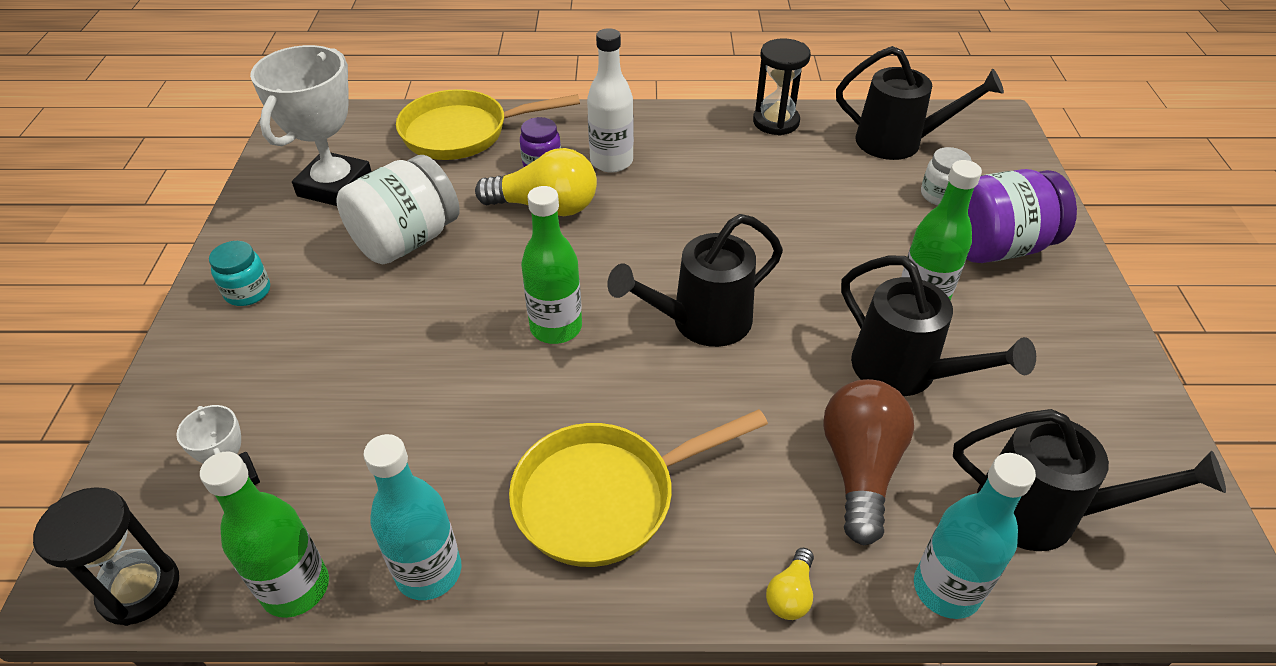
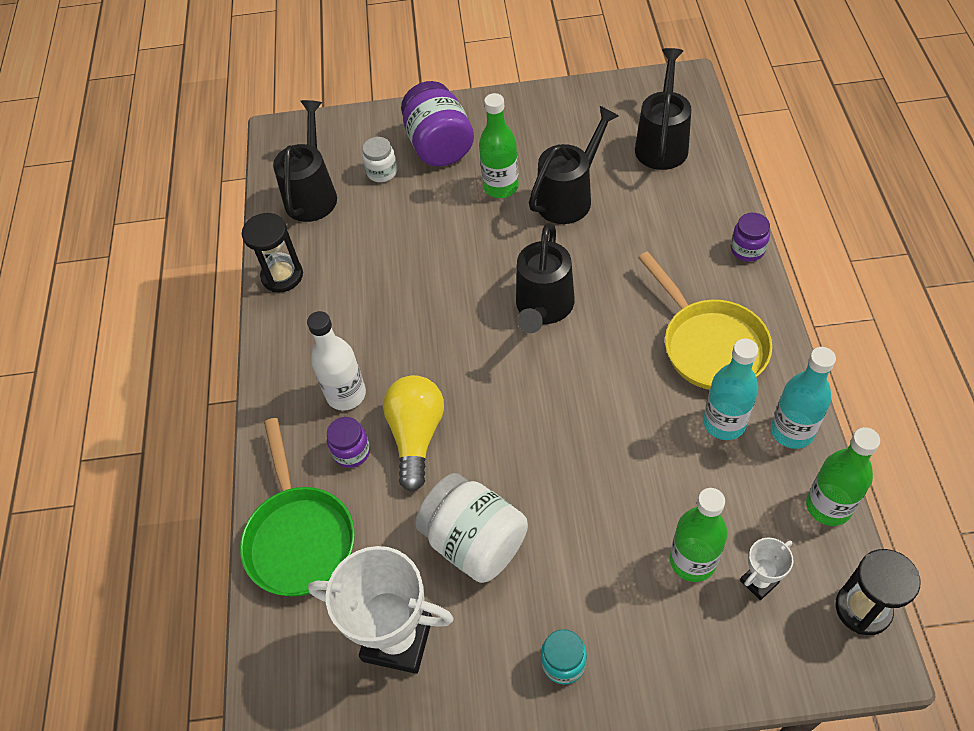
camera: 90 degrees left, 10 degrees up
yellow pan [396,89,580,160] -> green pan [240,418,355,597]
green bottle [521,186,582,344] -> green bottle moved to [670,488,727,582]
black watering can [607,214,783,347] -> black watering can turned 45 degrees clockwise [516,222,575,333]
yellow light bulb [766,548,814,620] -> purple jar [731,213,770,262]
brown light bulb [823,379,914,545] -> none
turquoise bottle [914,453,1036,619] -> turquoise bottle moved to [703,338,758,440]

